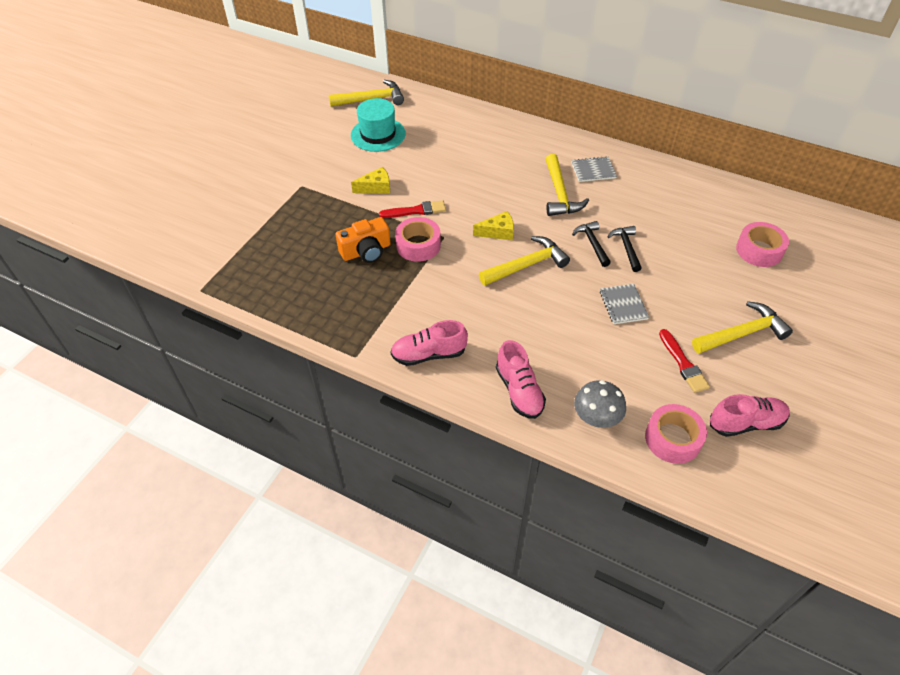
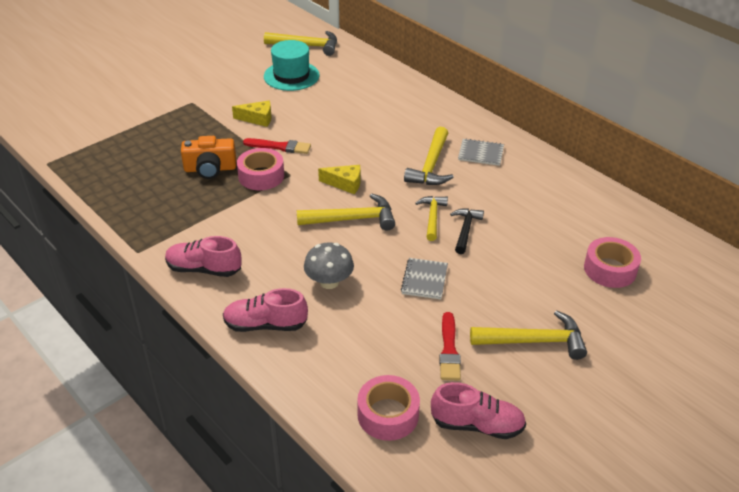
camera: 20 degrees right, 10 degrees down
pink shoe [496,340,546,419] -> pink shoe turned 90 degrees clockwise [223,288,308,332]
black hammer [572,221,611,267] -> yellow hammer [415,196,448,241]
grey mushroom [574,380,626,428] -> grey mushroom moved to [304,242,354,289]

